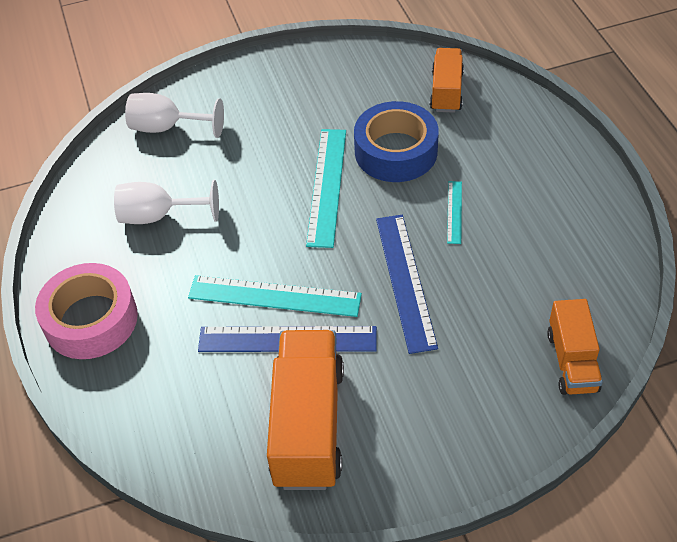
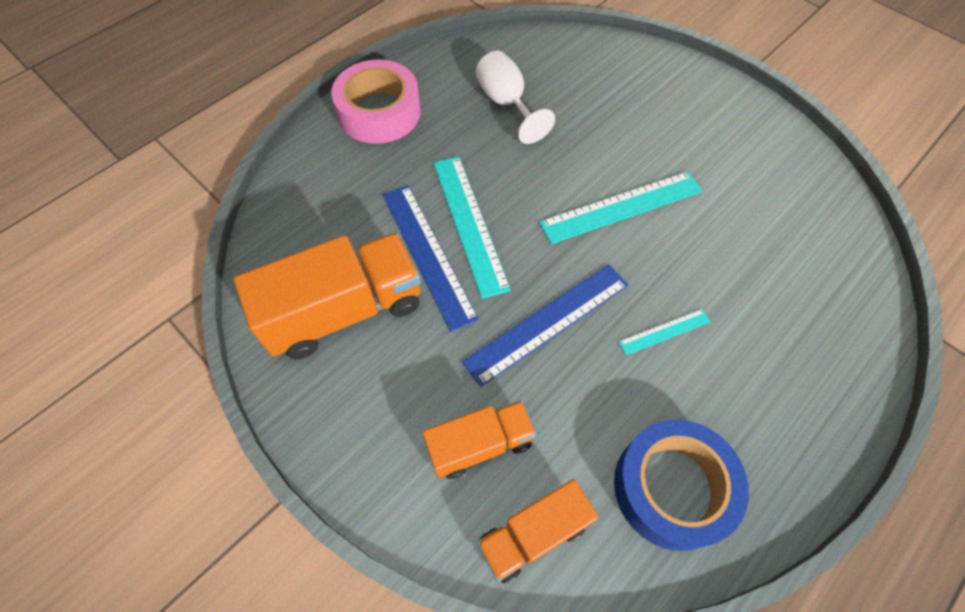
camera: 60 degrees right, 10 degrees up
white goblet [125,93,224,138] -> none
blue tape [354,101,439,182] -> blue tape moved to [614,419,749,551]
orange truck [430,48,464,113] -> orange truck moved to [422,400,536,479]

